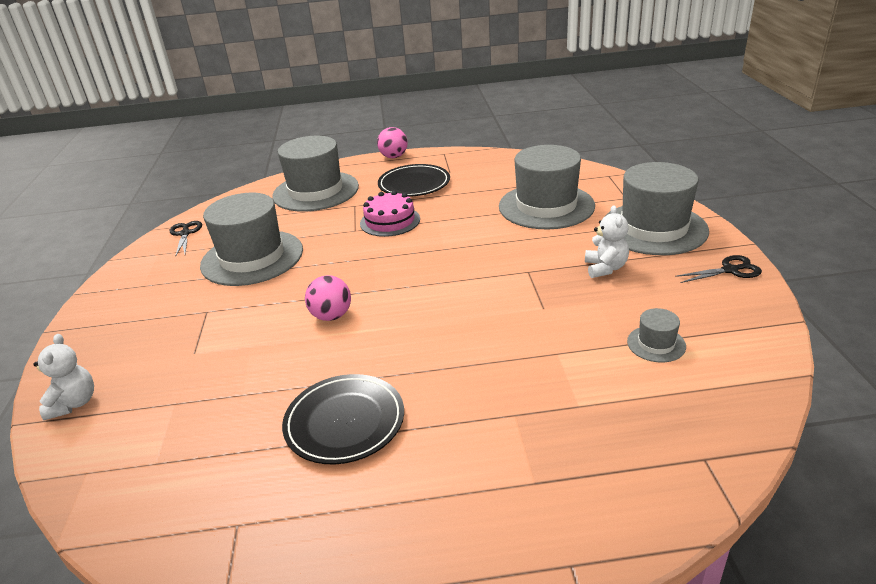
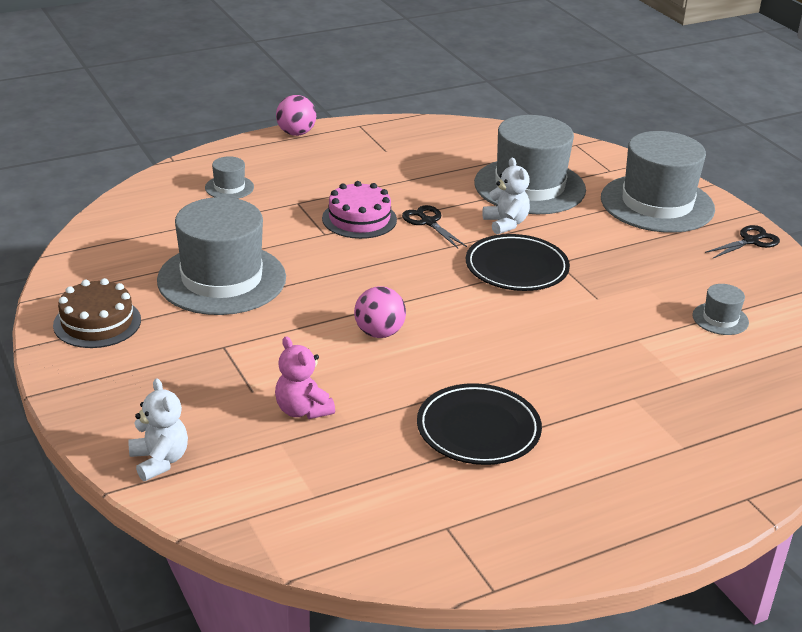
camera: 25 degrees left, 0 degrees up
black scissors [170,221,202,255] -> black scissors moved to [402,205,467,248]
grey hat [272,136,359,212] -> grey hat [205,156,254,199], size x0.43
black plate [378,164,450,197] -> black plate moved to [466,234,570,291]
white teddy bear [585,205,629,278] -> white teddy bear moved to [482,158,530,234]
none -> brown cake [53,278,141,348]
none -> pink teddy bear [275,336,335,419]

